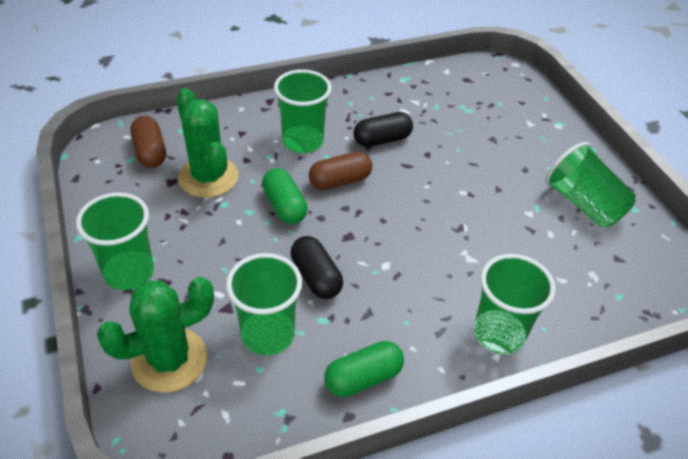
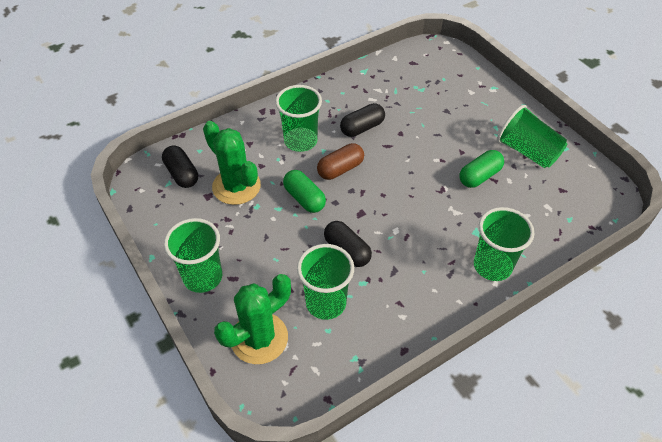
camera: 10 degrees left, 5 degrees up
brown capsule [131,116,166,168] -> black capsule [162,145,198,188]
green capsule [324,341,404,397] -> green capsule moved to [460,150,504,188]

